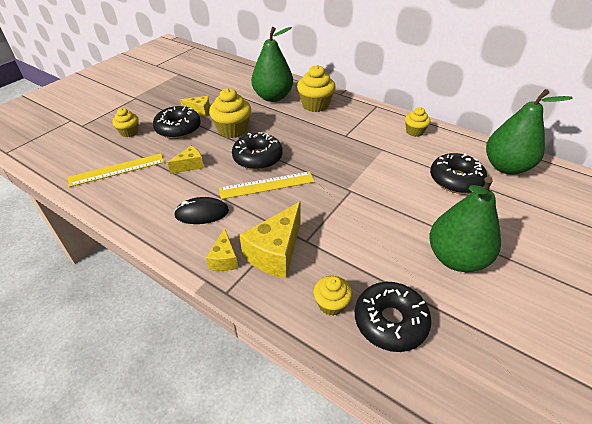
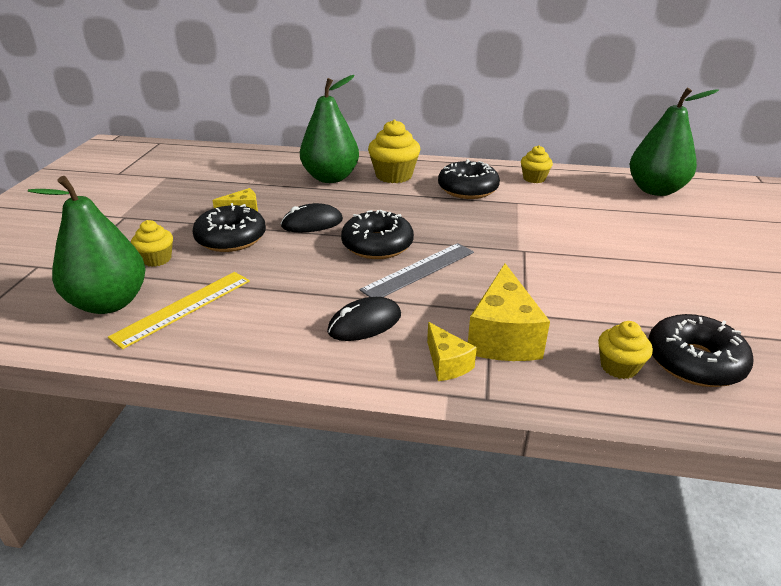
camera: 25 degrees left, 10 degrees down
yellow cheese [167,146,204,174] -> none
yellow cupcake [209,88,251,138] -> black mouse [281,203,343,232]
yellow ruler [219,171,315,199] -> grey ruler [359,243,474,297]
green pear [429,177,501,272] -> green pear moved to [28,176,146,314]
black donut [430,153,487,194] -> black donut moved to [438,159,500,199]

